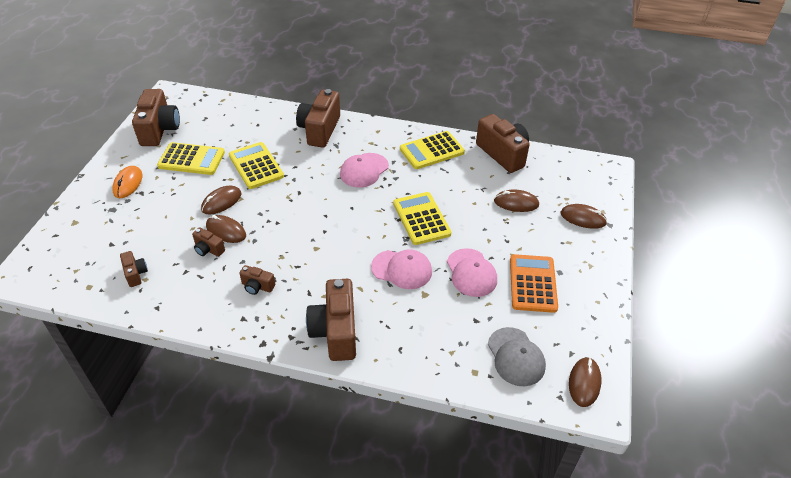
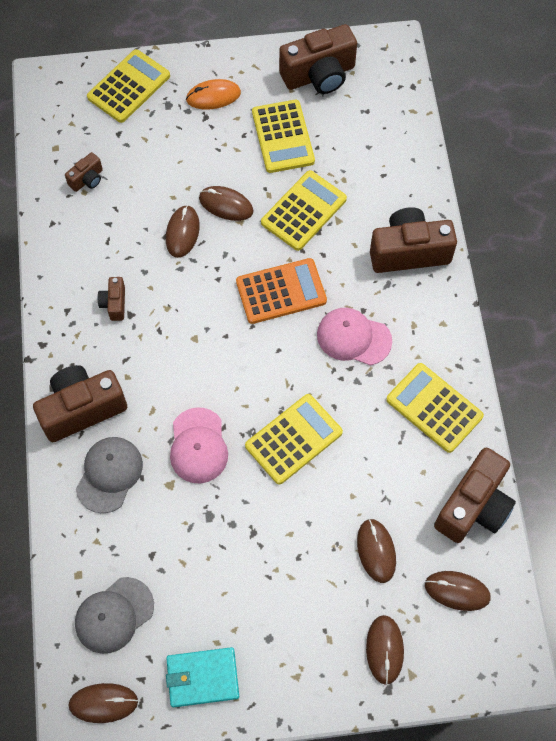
camera: 70 degrees right, 20 degrees up
brown camera [192,227,225,257] -> none
pink cap [447,248,497,297] -> none
orange calculator [510,254,558,313] -> orange calculator moved to [236,258,327,324]
none -> grey cap [76,437,143,513]
none -> yellow calculator [87,49,170,123]
none -> turquoise wallet [166,647,239,707]
none -> brown mouse [425,571,491,611]

